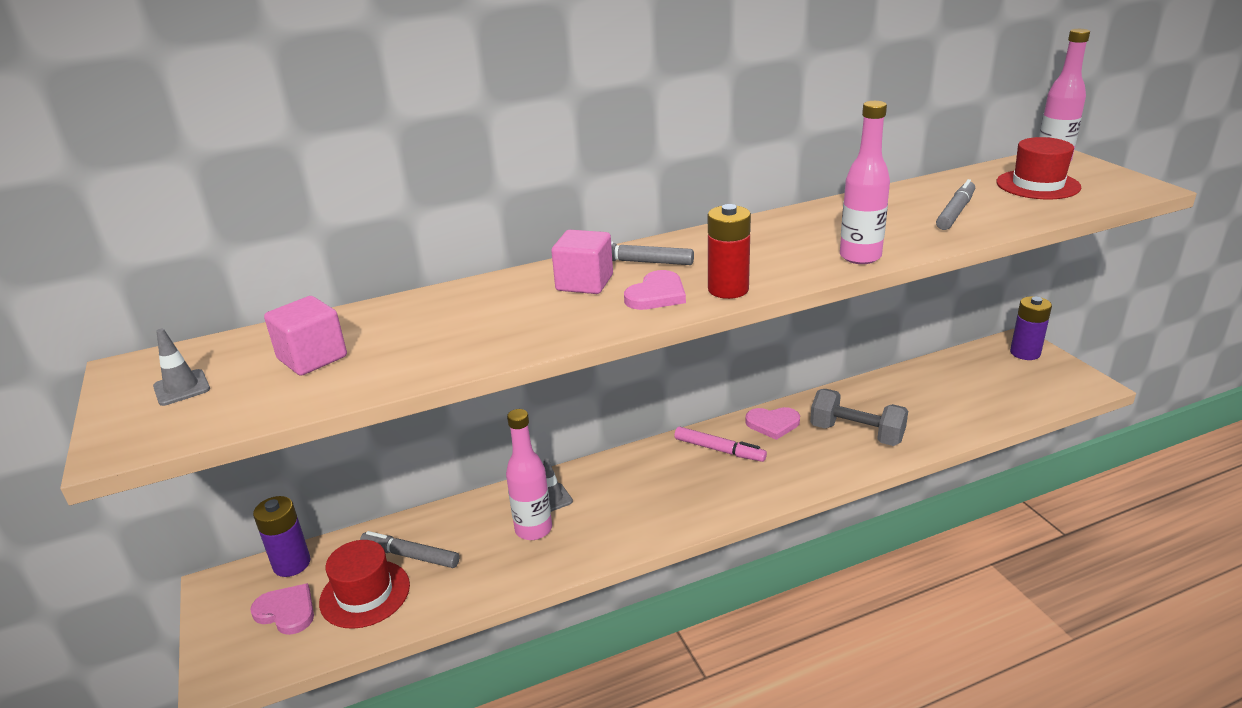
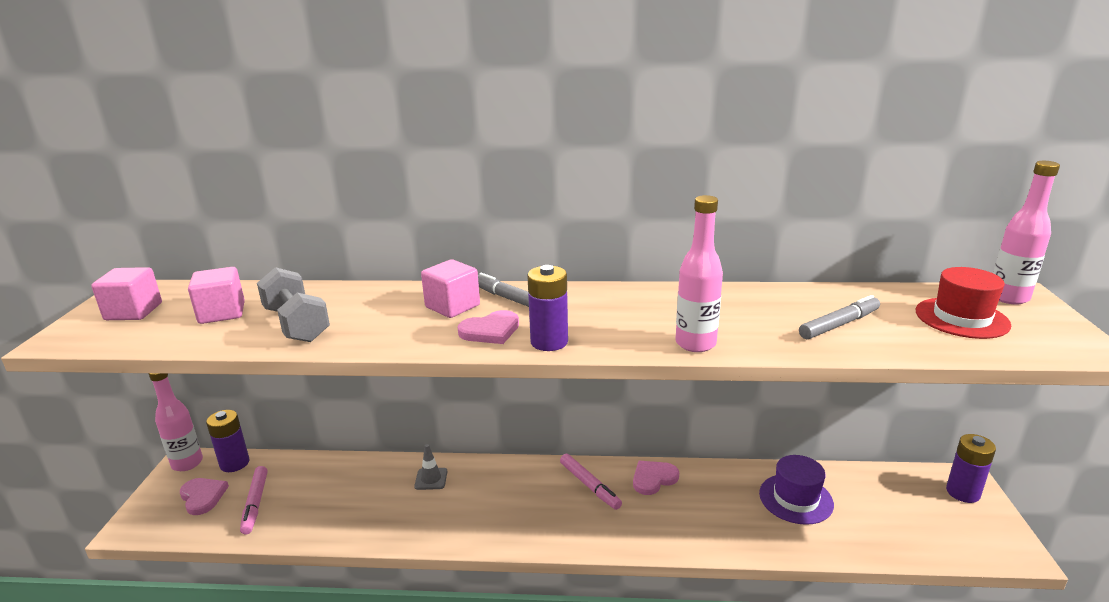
camera: 25 degrees right, 5 degrees down
grey traffic cone [153,329,210,406] -> pink cube [91,267,162,320]
red hat [319,540,410,629] -> pink marker [240,466,268,534]
grey marker [360,531,459,568] -> none
pink bottle [506,409,552,540] -> pink bottle moved to [148,373,203,471]
red battery [708,204,751,299] -> purple battery [527,265,568,351]
pink heart [745,407,800,440] -> pink heart turned 120 degrees clockwise [633,461,679,495]
grey dumbbell [810,389,908,446] -> grey dumbbell moved to [257,267,330,342]
none -> purple hat [759,455,834,525]

